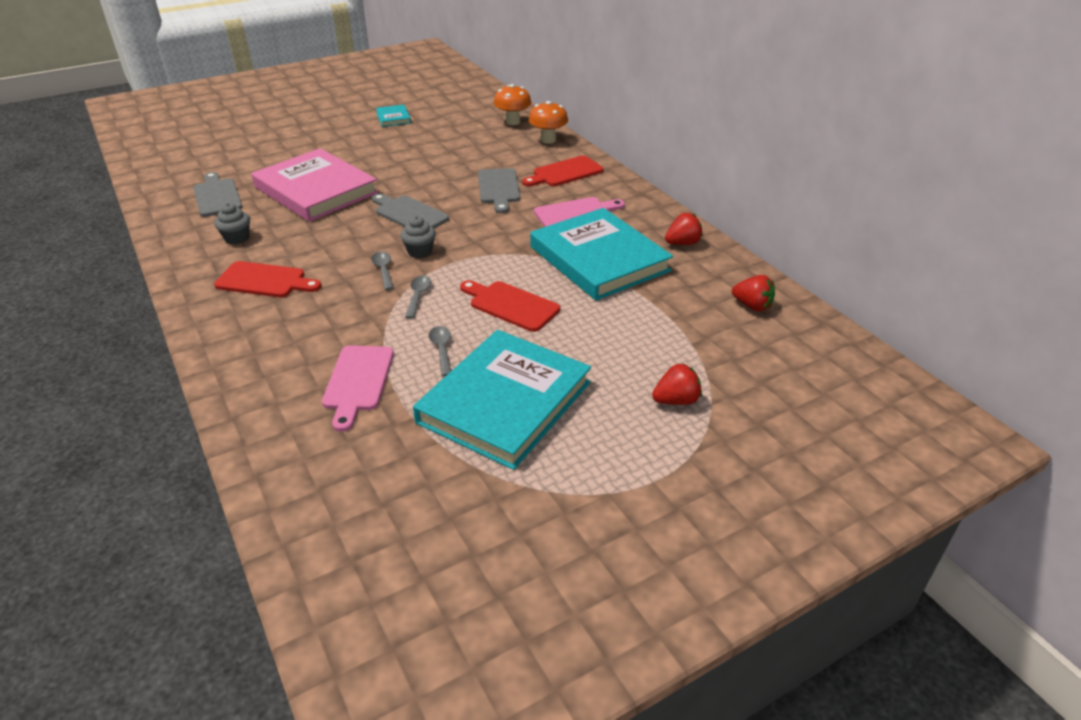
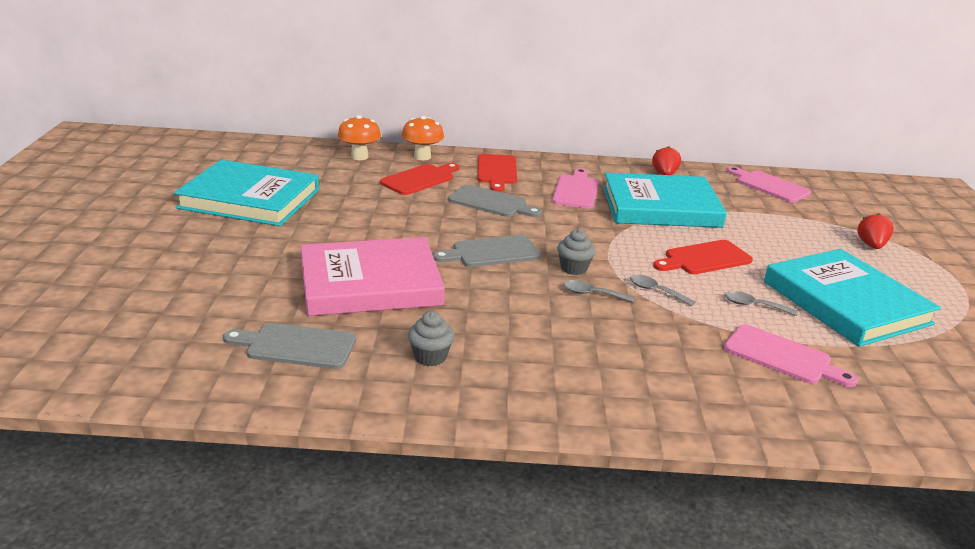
camera: 60 degrees left, 10 degrees down
red cutting board [214,261,321,297] -> red cutting board moved to [380,163,459,195]
turquoise book [376,105,411,127] -> turquoise book [174,160,319,226], size x2.37
red strawberry [732,275,775,312] -> pink cutting board [727,167,811,203]

